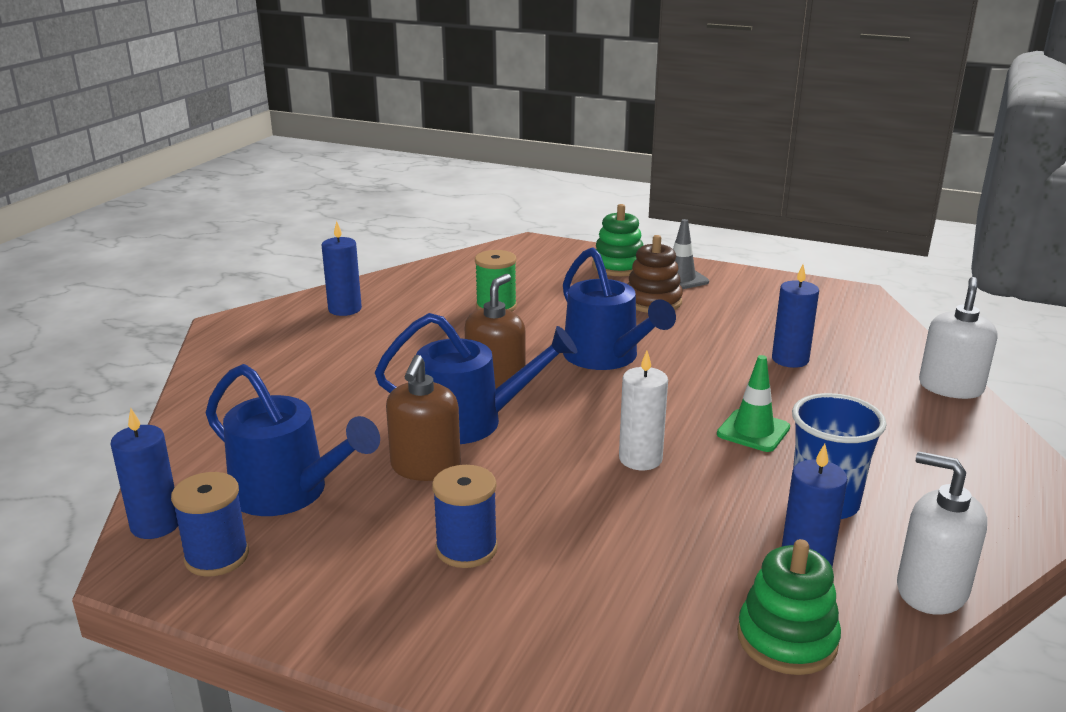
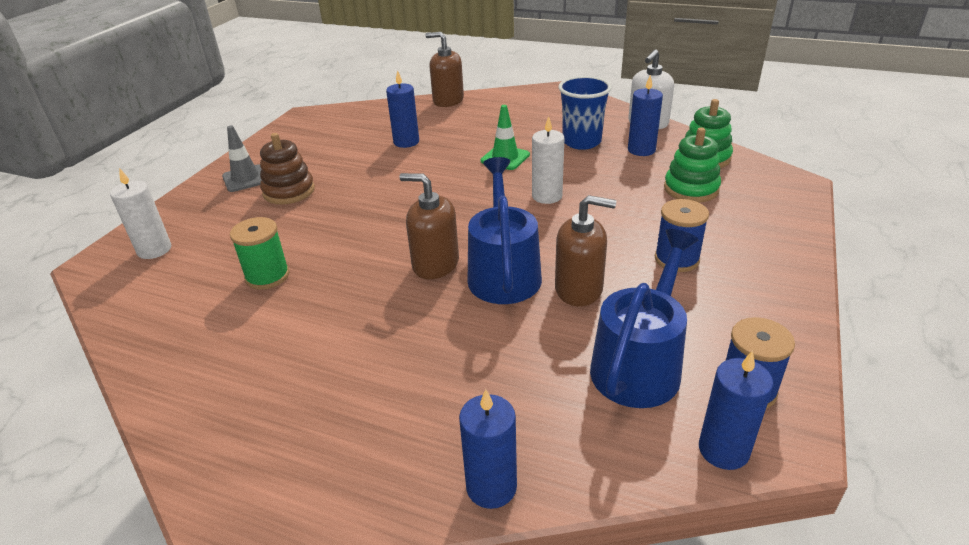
camera: 90 degrees left, 10 degrees up
blue candle [321,221,362,316] -> blue candle moved to [459,389,517,509]
blue watering can [563,248,676,370] -> none
green stacking toy [592,204,644,276] -> green stacking toy moved to [664,127,721,203]
white soap dispenser [919,277,997,399] -> brown soap dispenser [425,32,464,107]
none -> white candle [110,168,171,259]

